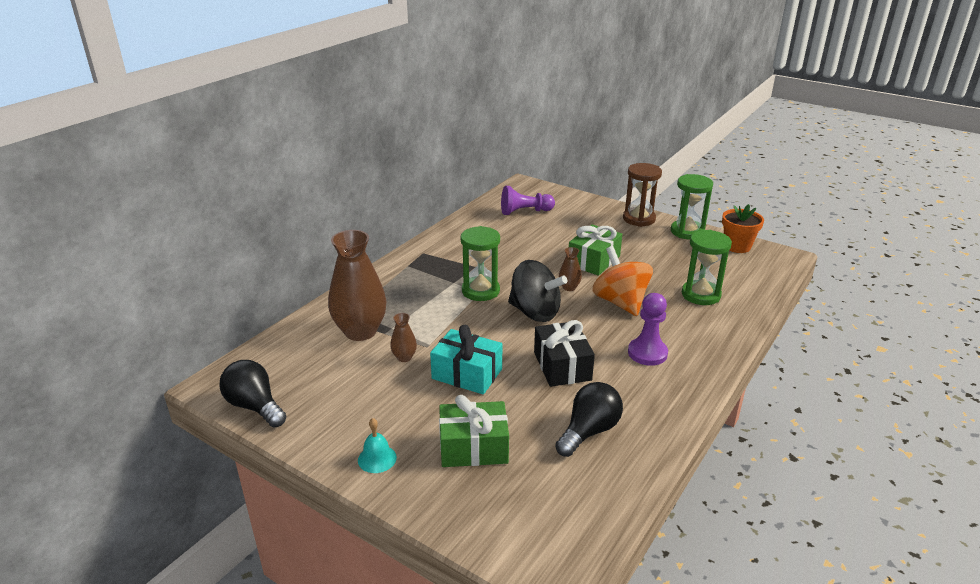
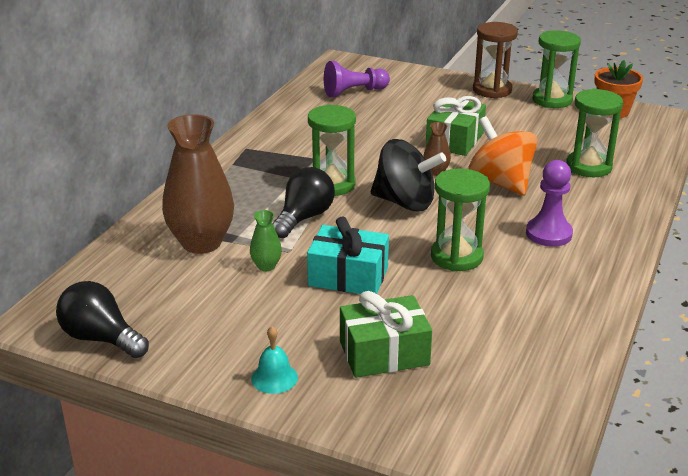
camera: 10 degrees left, 0 degrees up
brown vase [390,313,417,362] -> green vase [250,210,282,271]
black gift [534,320,595,387] -> green hourglass [431,169,490,271]
black light bulb [555,382,623,457] -> black light bulb moved to [272,167,335,238]

